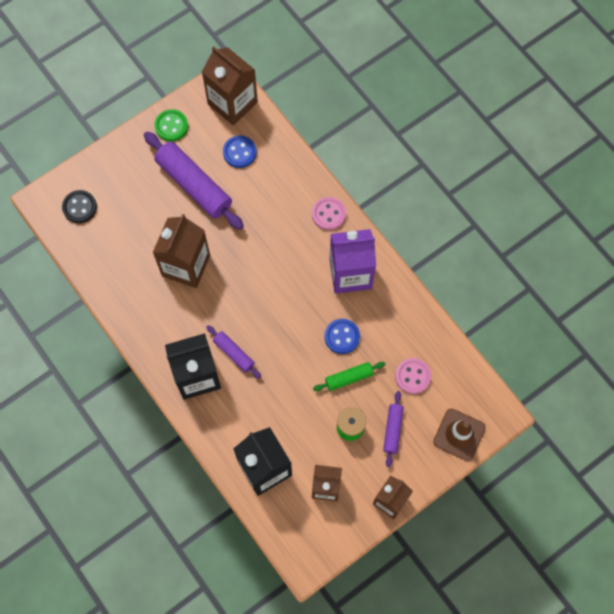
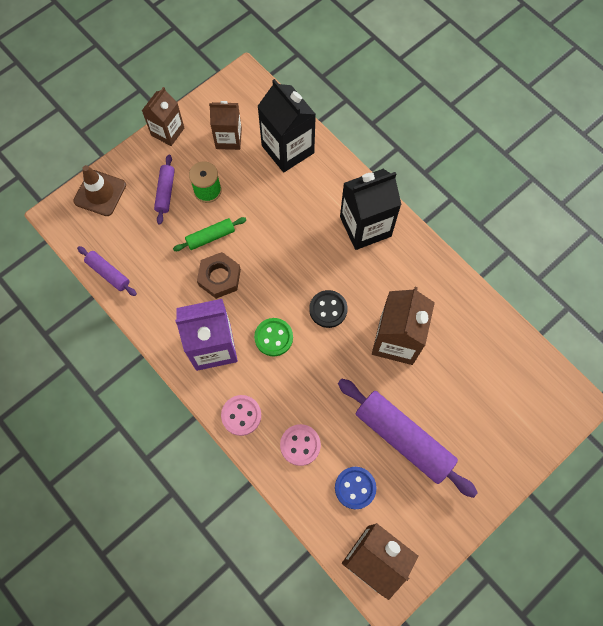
camera: 175 degrees right, 0 degrees up
black button [62,190,97,223] -> black button moved to [309,290,348,328]
green button [155,109,188,141] -> green button moved to [254,318,293,356]
purple rolling pin [206,325,261,379] -> purple rolling pin moved to [77,246,137,296]
blue button [324,319,360,354] -> brown nut [197,252,241,299]
pink button [395,358,431,394] -> pink button moved to [280,424,321,466]

